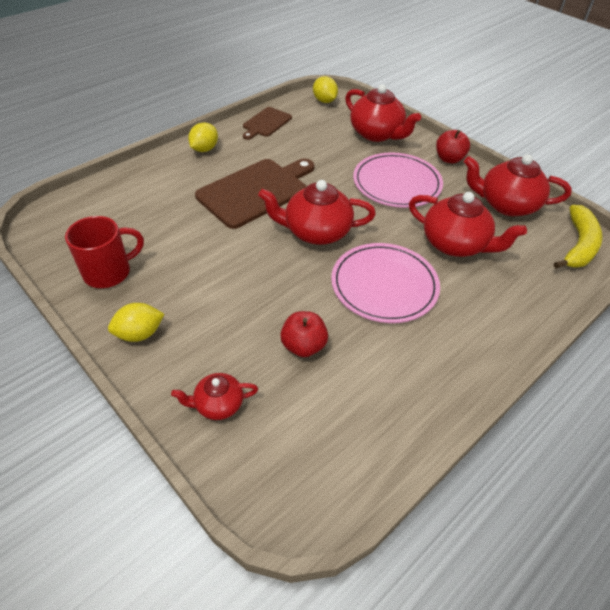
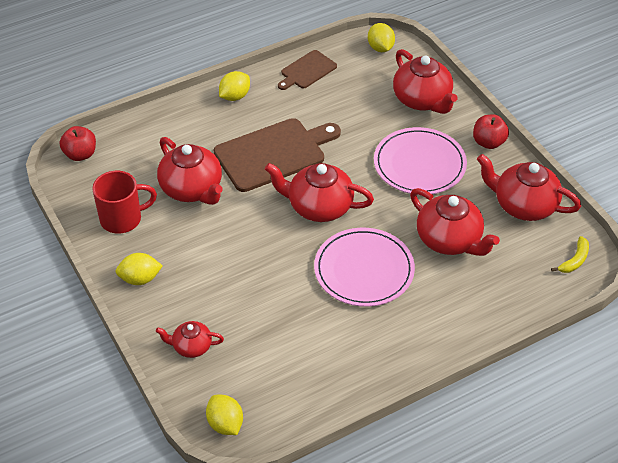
camera: 15 degrees right, 0 degrees up
red apple [280,311,328,357] -> red apple moved to [60,126,96,161]
yellow banana [554,205,603,269] -> yellow banana [551,236,589,273], size x0.56
none -> red teapot [157,137,223,205]
none -> yellow lemon [206,395,243,435]

